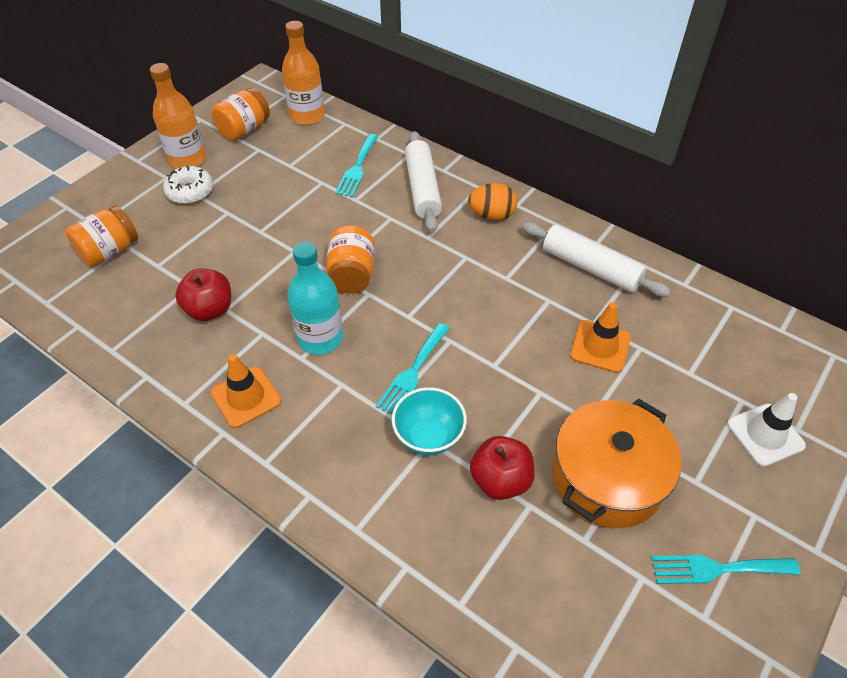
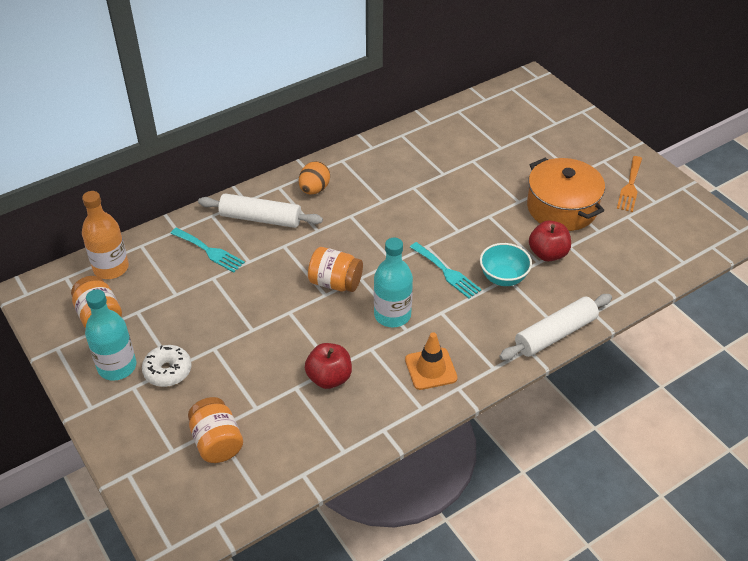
camera: 70 degrees left, 5 degrees down
orange bottle [150,63,206,169] -> turquoise bottle [85,289,136,381]
white rolling pin [522,222,671,297] -> white rolling pin moved to [499,294,612,360]
orange traffic cone [570,302,631,373] -> none
turquoise fork [651,555,801,584] -> orange fork [617,156,642,212]
white traffic cone [727,393,806,467] -> none

